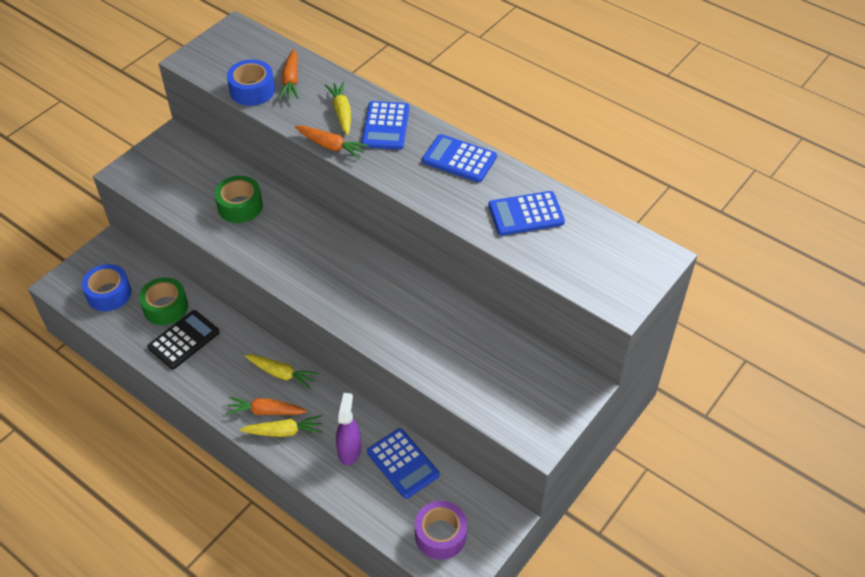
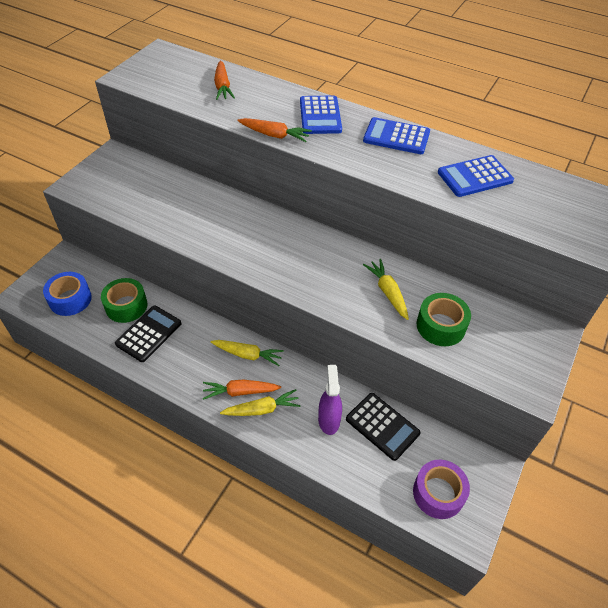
camera: 10 degrees left, 0 degrees up
green tape [214,176,263,223] -> green tape moved to [417,293,471,346]
blue tape [227,59,275,106] -> none
yellow carrot [325,81,351,135] -> yellow carrot moved to [363,259,409,320]
blue calculator [367,428,440,499] -> black calculator [346,393,420,461]

